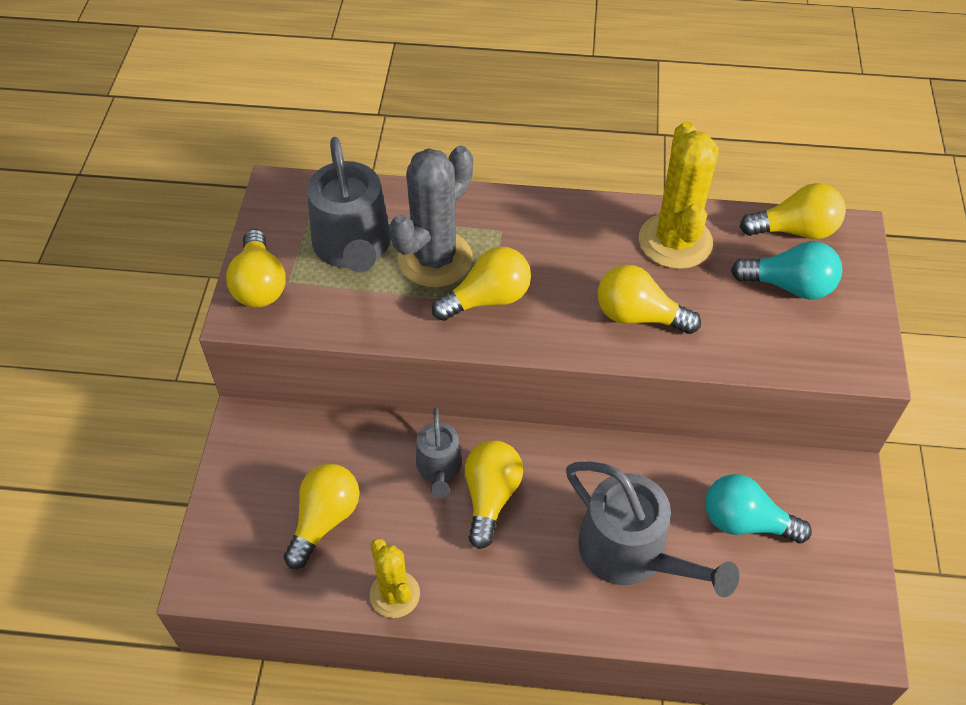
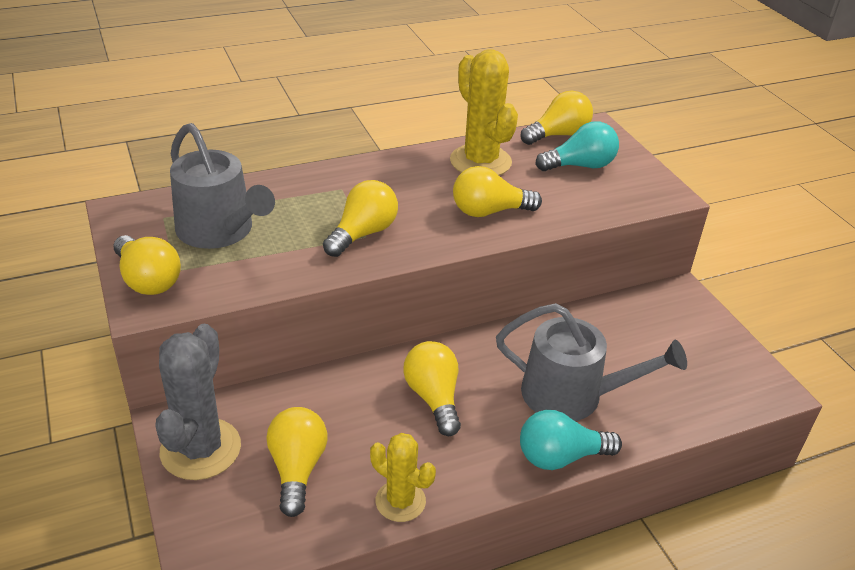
camera: 30 degrees left, 15 degrees down
grey cactus [389,146,473,287] -> grey cactus moved to [155,324,241,480]
grey watering can [416,408,462,498] -> none
turquoise light bulb [705,474,812,543] -> turquoise light bulb moved to [520,410,622,470]

